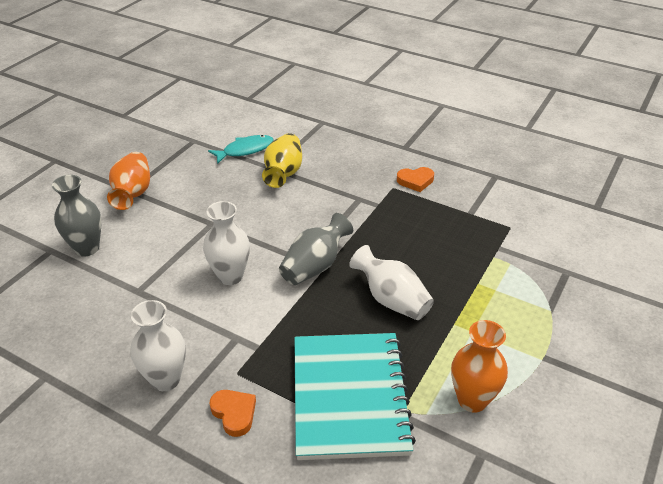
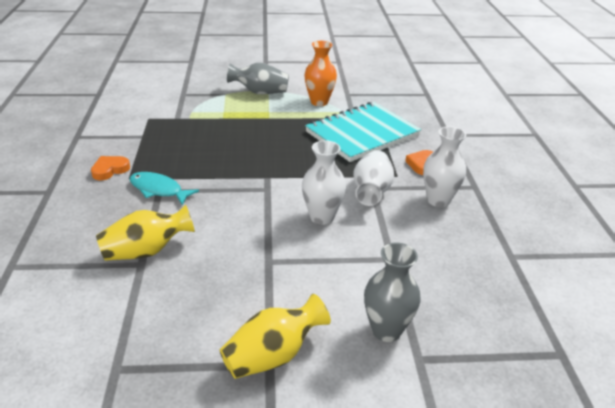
camera: 125 degrees left, 5 degrees down
orange vase [107,152,150,210] -> yellow vase [220,294,331,379]
turquoise fish [208,135,274,164] -> turquoise fish moved to [130,172,199,205]
grey vase [279,213,353,285] -> grey vase moved to [227,63,289,94]
white vase [349,245,434,320] -> white vase moved to [353,150,394,206]
orange heart [397,167,434,192] -> orange heart turned 90 degrees counterclockwise [91,156,130,180]

